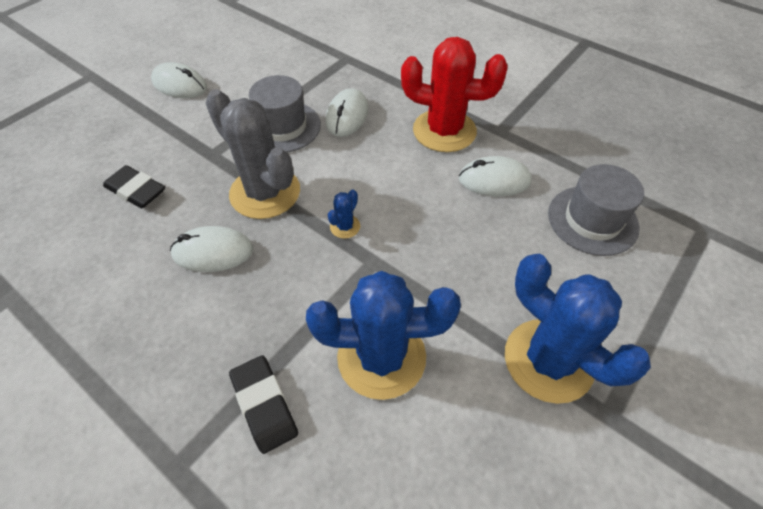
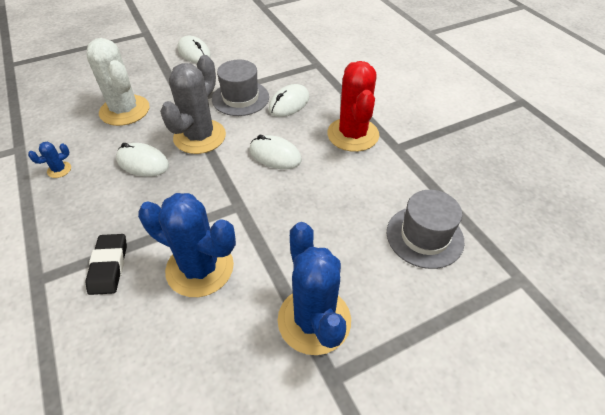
camera: 25 degrees right, 5 degrees down
black eraser [103,165,165,209] -> white cactus [87,38,149,126]
grey cactus [206,89,300,219] -> grey cactus turned 45 degrees clockwise [160,55,226,154]
blue cactus [328,190,360,239] -> blue cactus moved to [28,142,71,178]
red cactus [401,37,508,152] -> red cactus turned 45 degrees clockwise [327,61,379,152]
white mouse [459,156,532,196] -> white mouse moved to [249,135,302,169]

